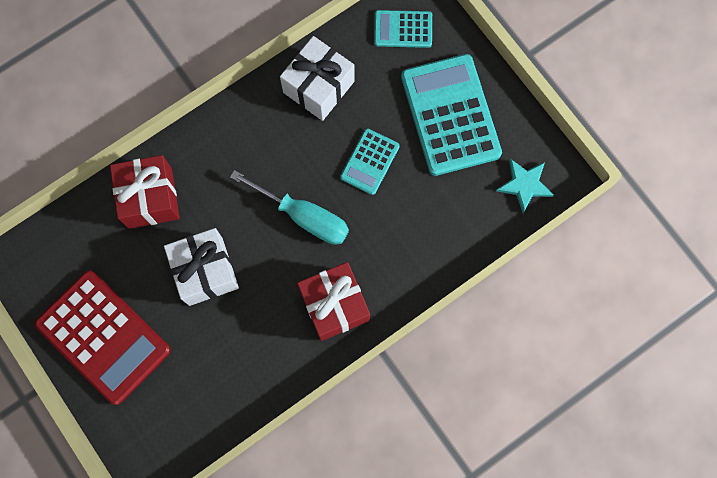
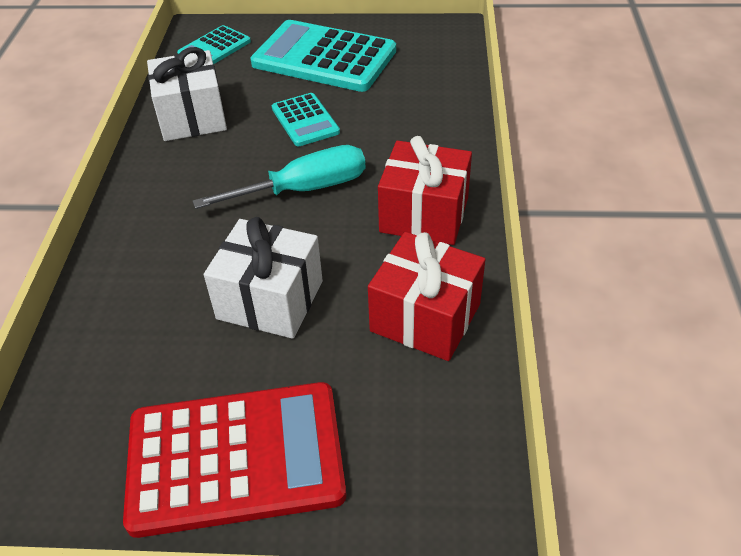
camera: 50 degrees left, 30 degrees down
red gift [110,155,180,229] -> red gift moved to [368,232,485,361]
turquoise star [496,159,554,213] -> none

